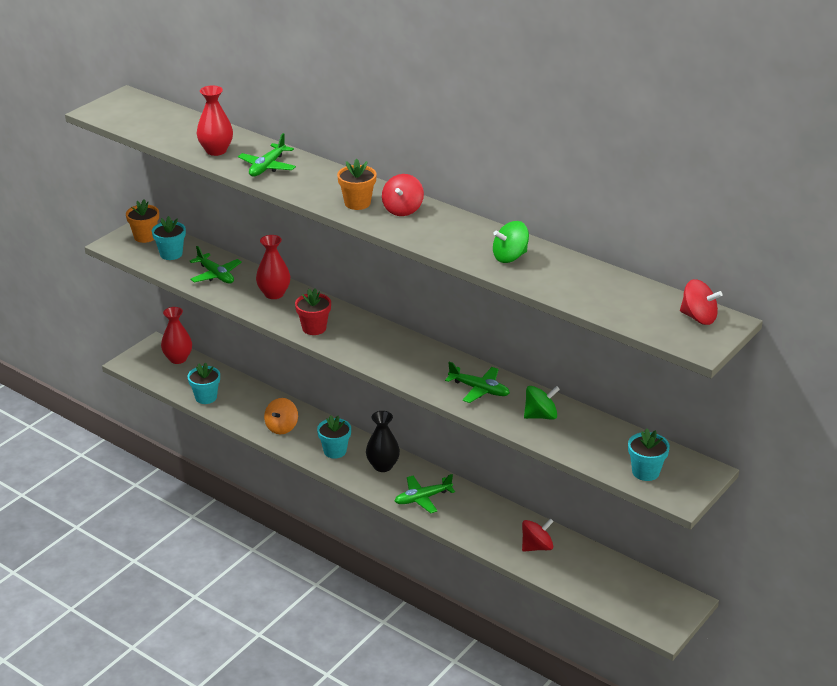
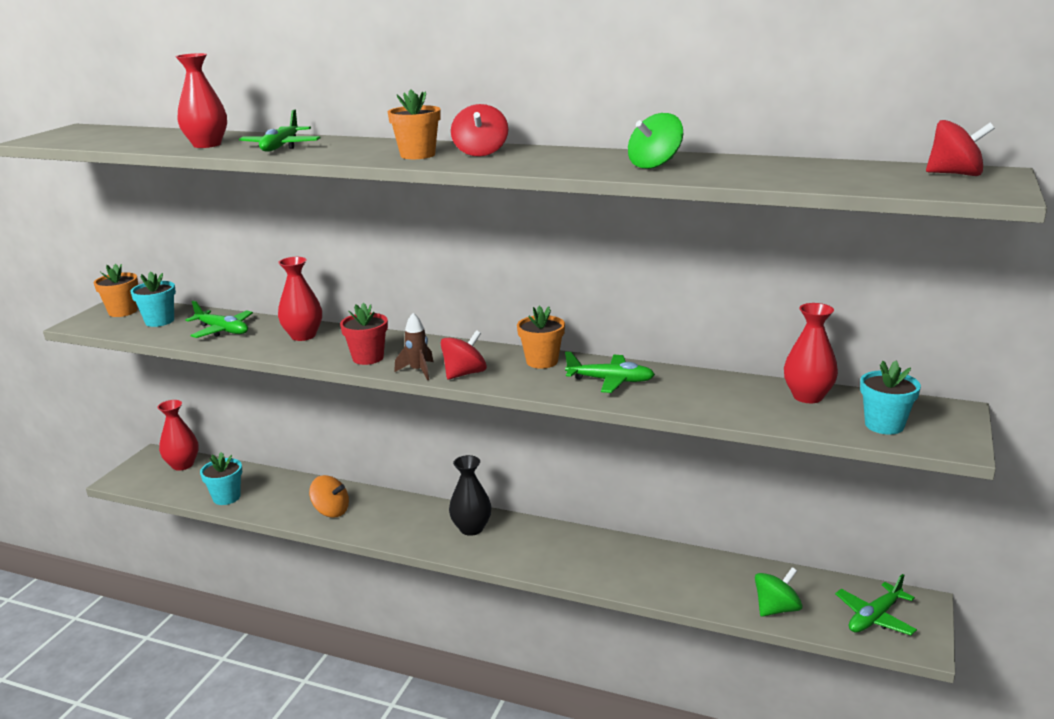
camera: 15 degrees left, 10 degrees down
orange spinning top [264,398,298,434] -> orange spinning top turned 75 degrees counterclockwise [309,475,349,518]
turquoise flower pot [317,415,351,459] -> none
green plane [395,474,455,513] -> green plane moved to [835,574,917,635]
red spinning top [522,518,554,552] -> red spinning top moved to [440,330,487,380]
green spinning top [524,386,560,420] -> green spinning top moved to [755,567,803,617]
none -> brown rocket [394,313,433,380]
none -> orange flower pot [517,306,565,369]
none -> red vase [784,303,838,403]

